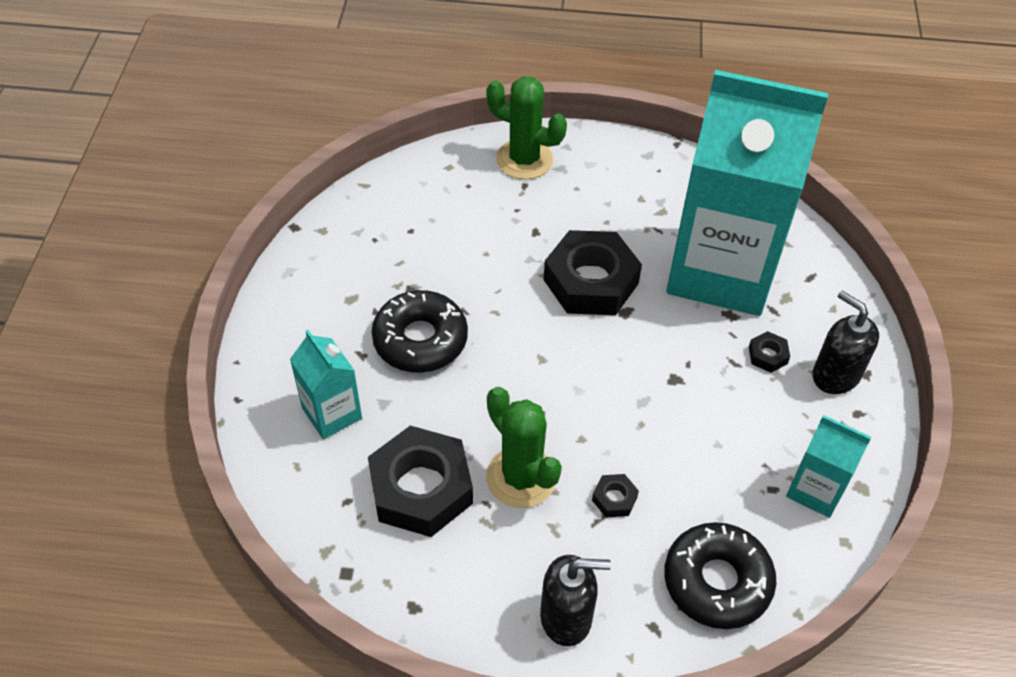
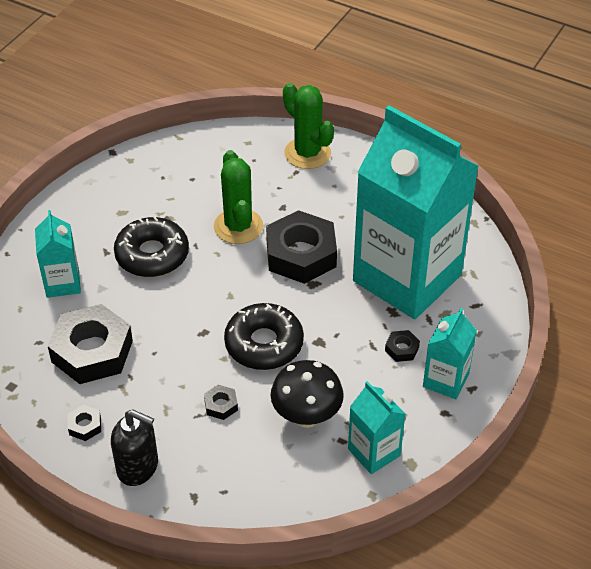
camera: 25 degrees right, 5 degrees down
green cactus [486,387,562,508] -> green cactus moved to [214,150,263,244]
black donut [664,522,776,629] -> black donut moved to [224,303,304,370]
black soap dispenser [813,290,879,394] -> turquoise carton [423,308,477,399]
none -> black nut [68,405,101,441]
none -> black mushroom [271,360,344,428]

